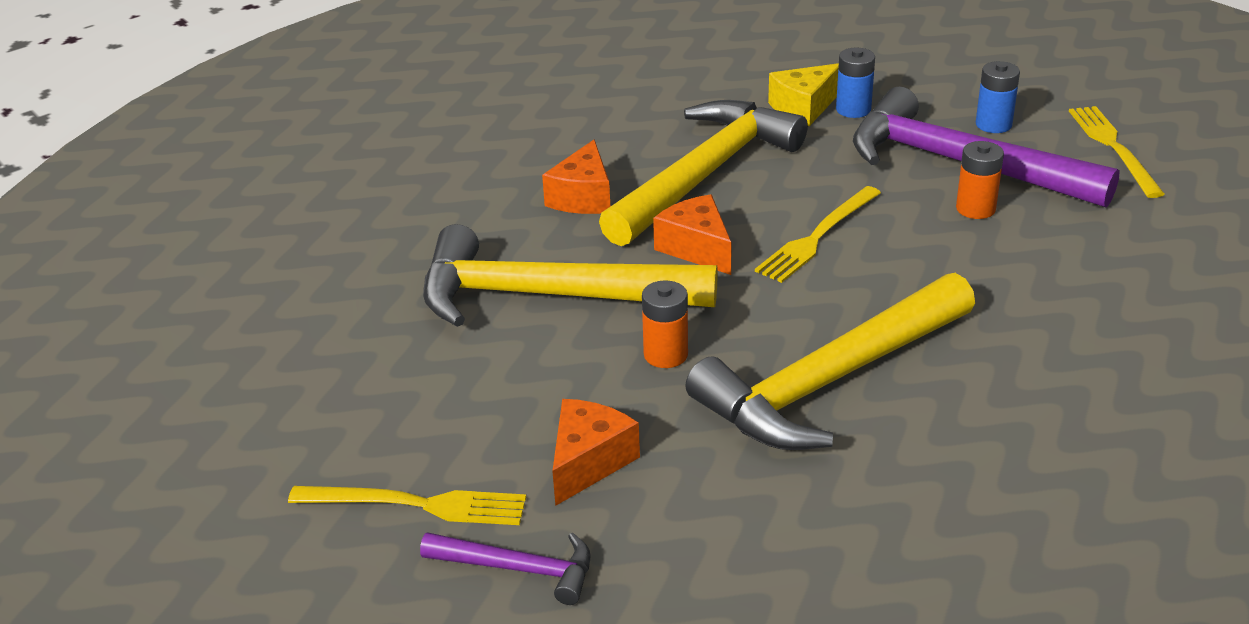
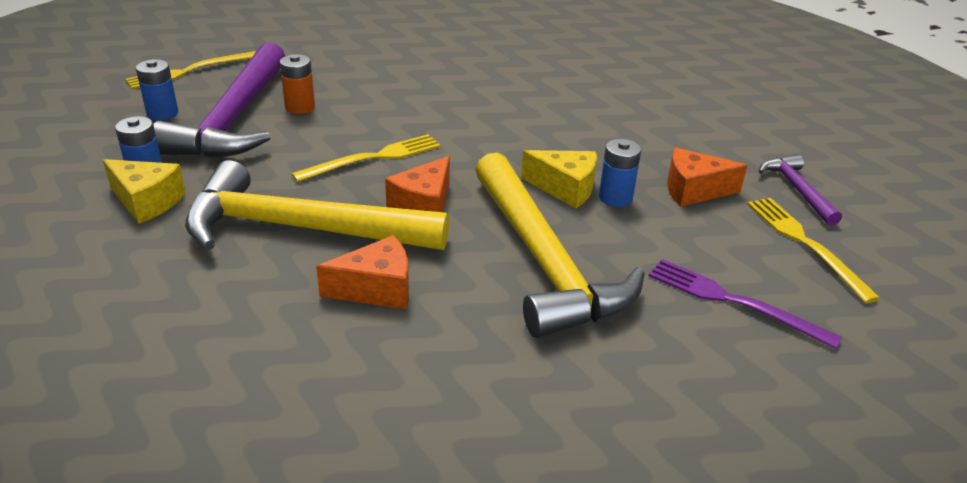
camera: 120 degrees left, 0 degrees up
orange battery [642,280,688,368] -> yellow cheese [521,150,597,209]
yellow hammer [686,273,975,450] -> none
yellow fork [755,186,881,283] -> yellow fork turned 45 degrees counterclockwise [292,134,440,182]
none -> blue battery [599,139,641,207]
none -> purple fork [649,259,842,349]

